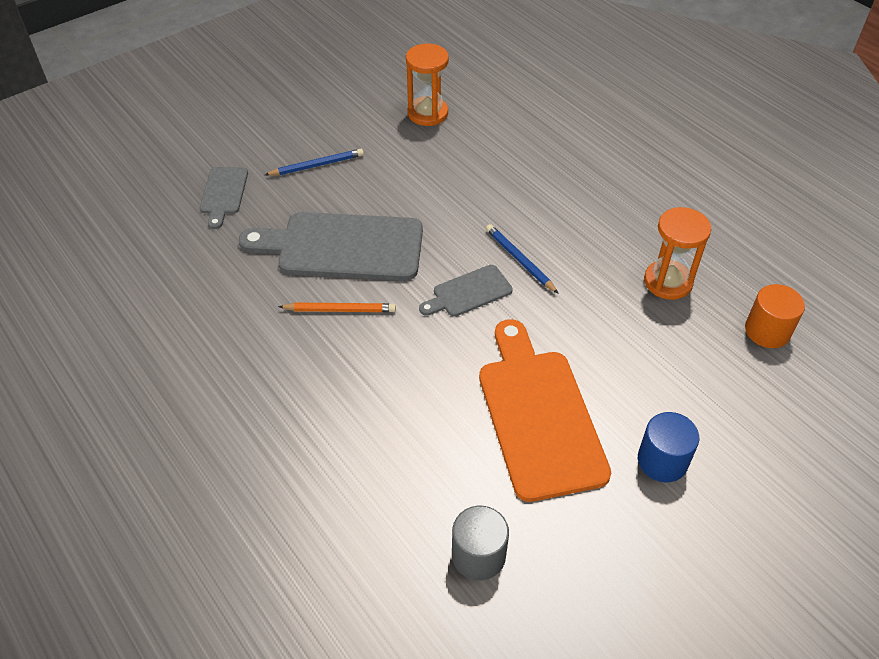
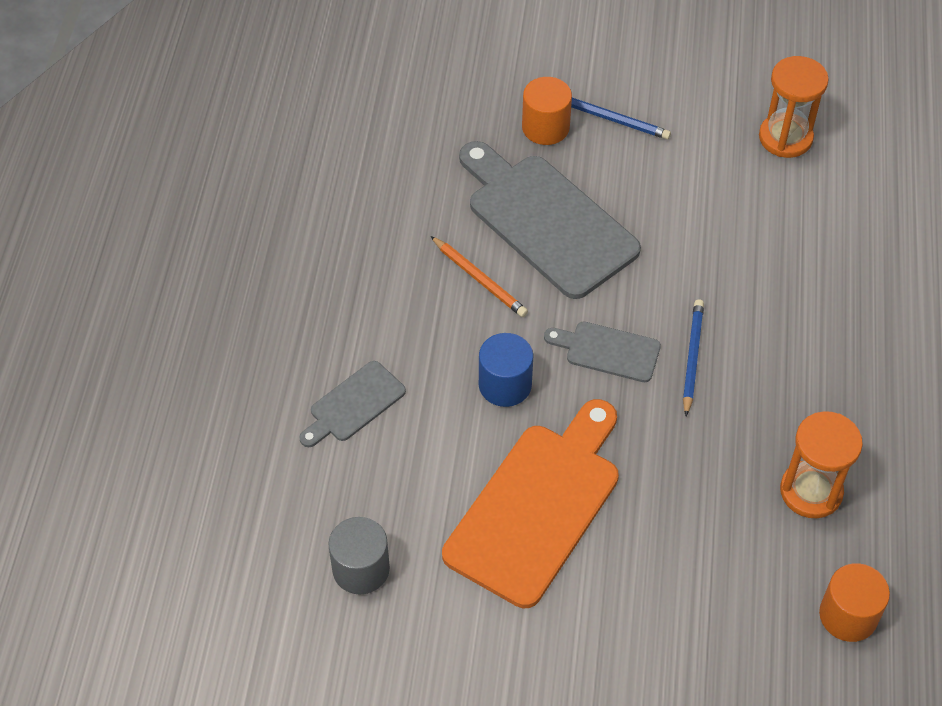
camera: 45 degrees right, 5 degrees up
grey cutting board [200,167,248,229] -> grey cutting board moved to [299,361,406,447]
blue cylinder [638,412,699,482] -> blue cylinder moved to [479,333,533,407]
none -> orange cylinder [522,77,572,145]

